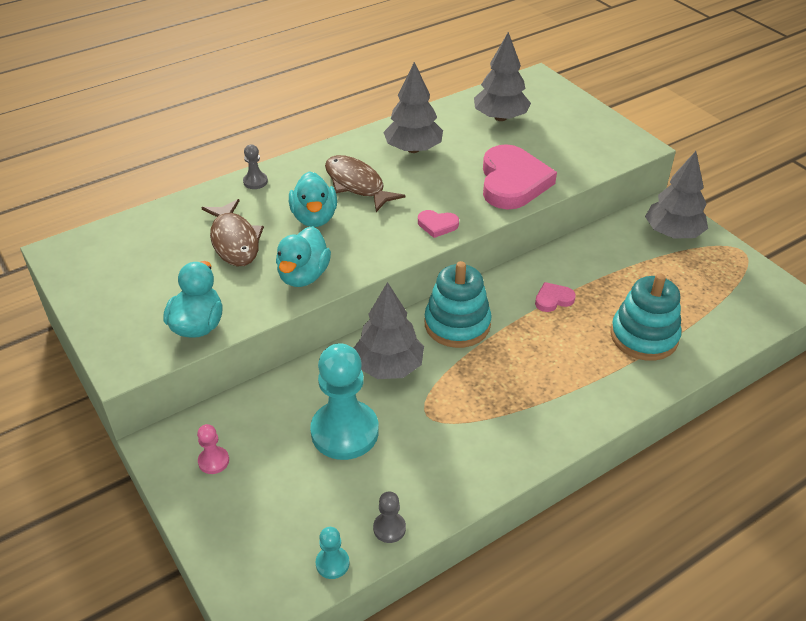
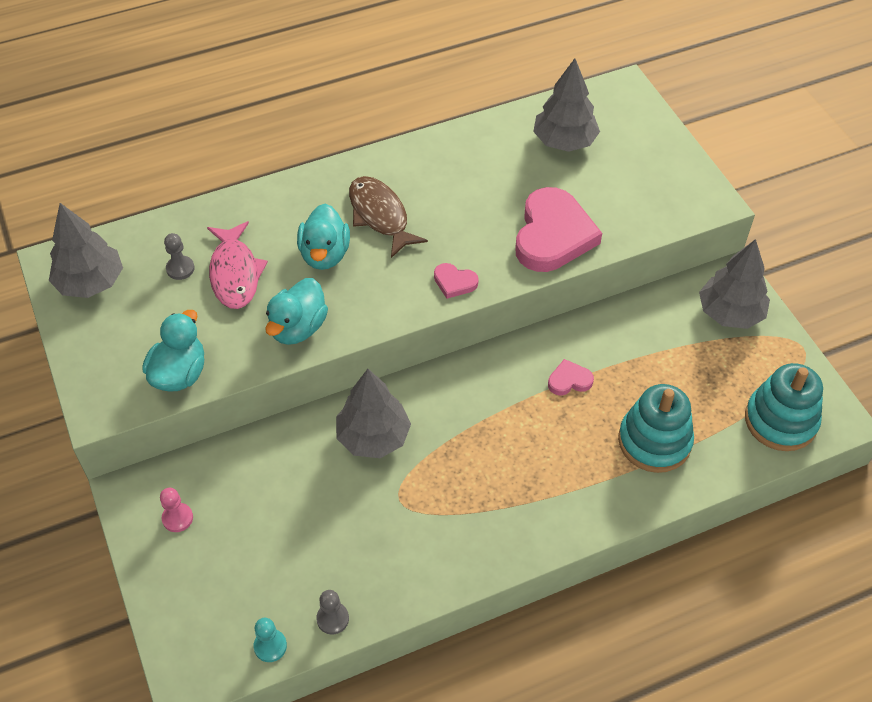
camera: 10 degrees right, 10 degrees up
brown fish [202,199,264,266] -> pink fish [207,221,268,309]
grey pawn [243,144,268,189] -> grey pawn moved to [164,233,195,280]
turquoise pawn [310,343,379,460] -> none
grey tree [383,62,443,153] -> grey tree moved to [49,203,123,298]
turquoise stacking toy [425,261,491,348] -> turquoise stacking toy moved to [745,363,823,451]

